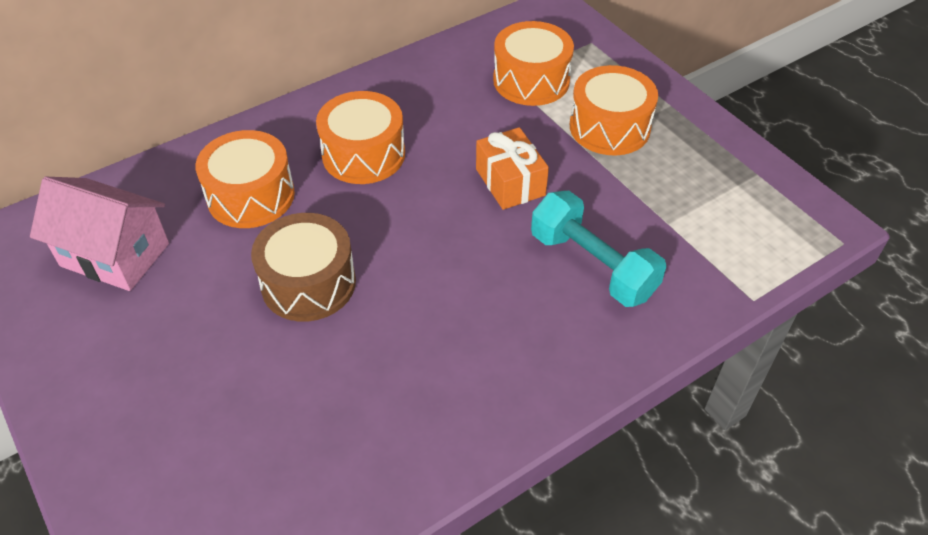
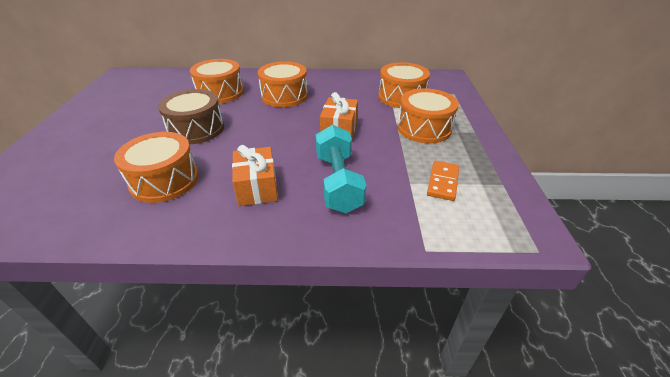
camera: 35 degrees right, 10 degrees down
pink house [30,177,169,291] -> none
none -> orange drum [114,132,199,203]
none -> orange gift [232,145,278,206]
none -> orange domino [427,161,459,201]

